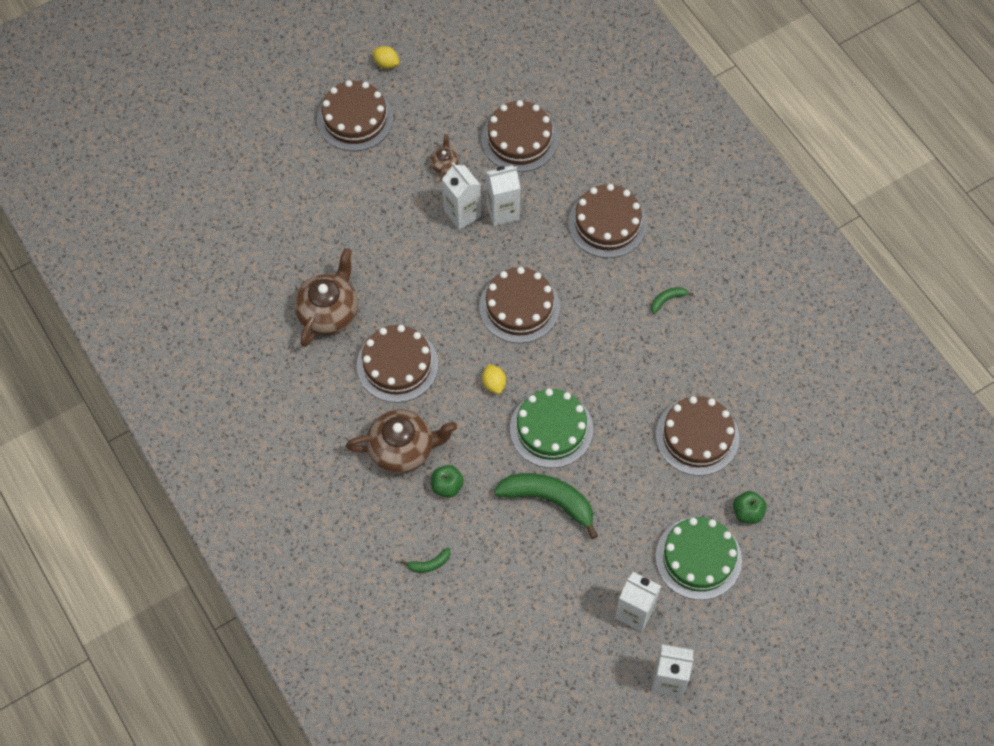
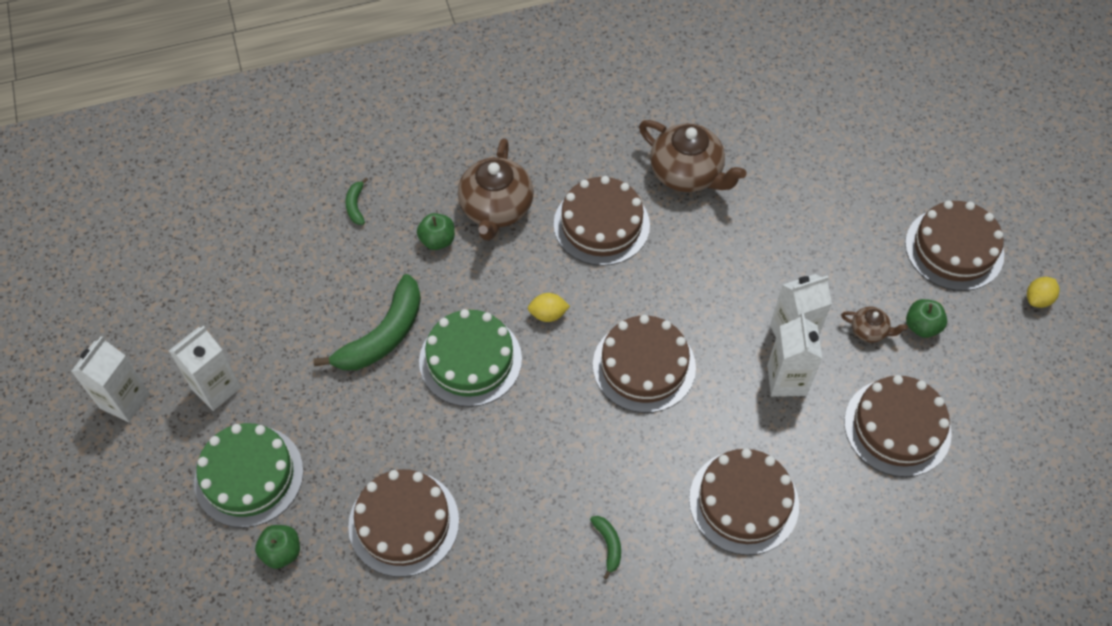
camera: 105 degrees right, 5 degrees down
none -> green apple [906,299,947,338]

